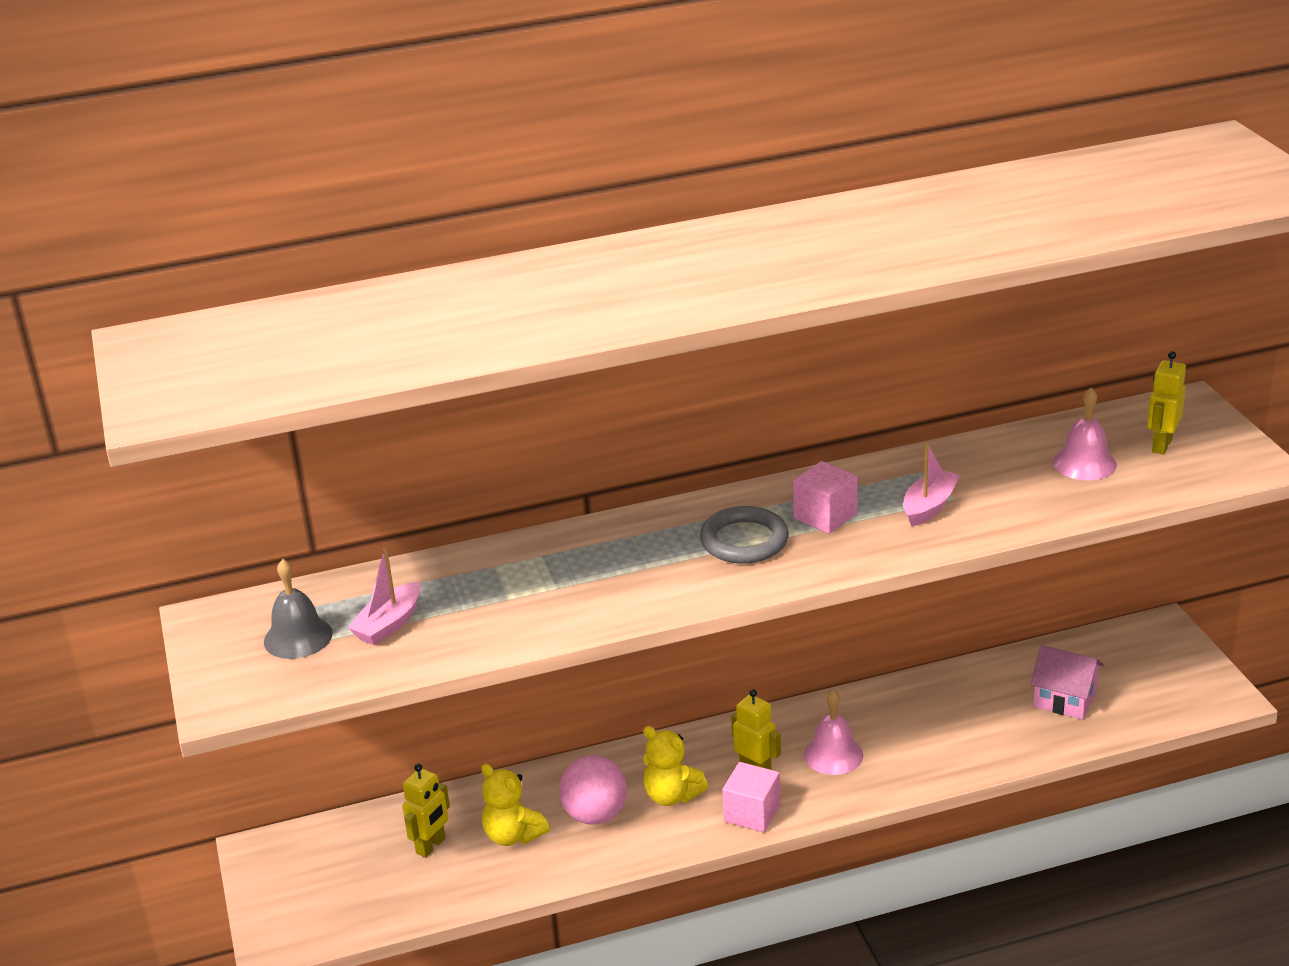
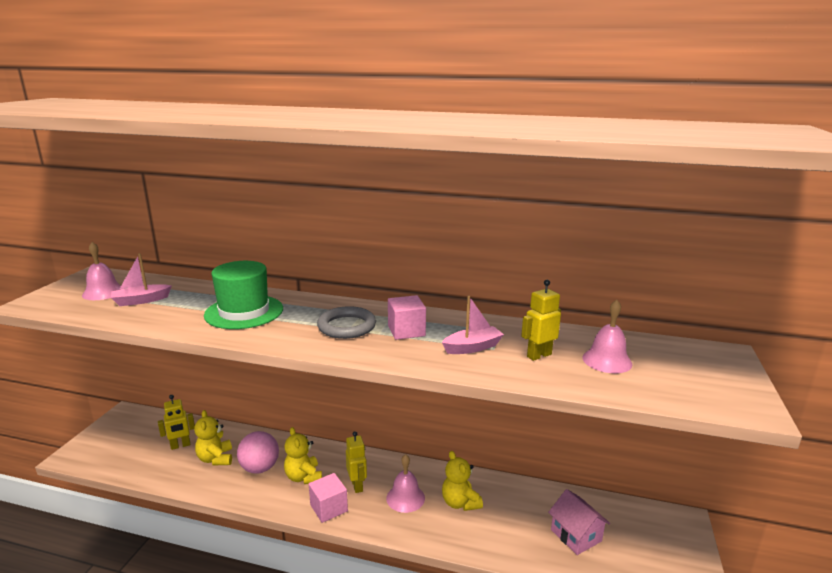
camera: 30 degrees right, 10 degrees down
grey bell [264,559,333,659] -> pink bell [82,242,124,300]
yellow robot [1147,351,1186,455] -> yellow robot moved to [521,280,561,361]
none -> green hat [204,261,283,329]
none -> yellow teddy bear [442,451,483,511]

